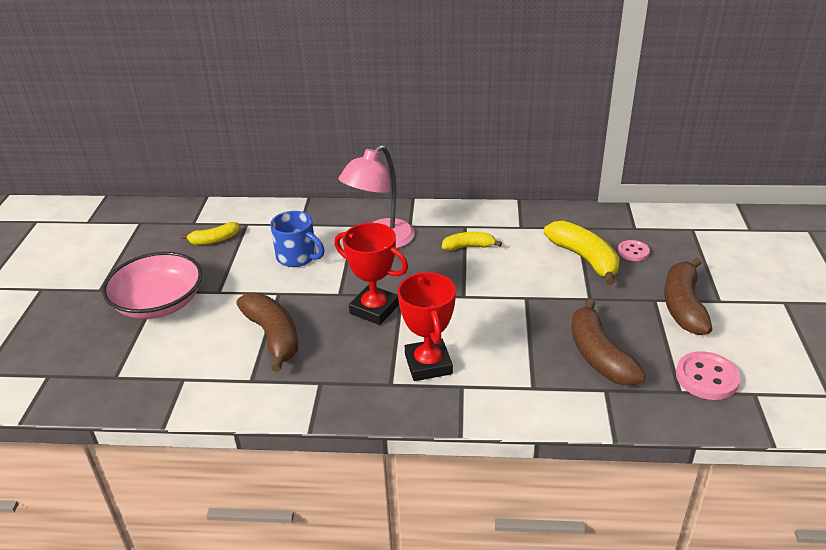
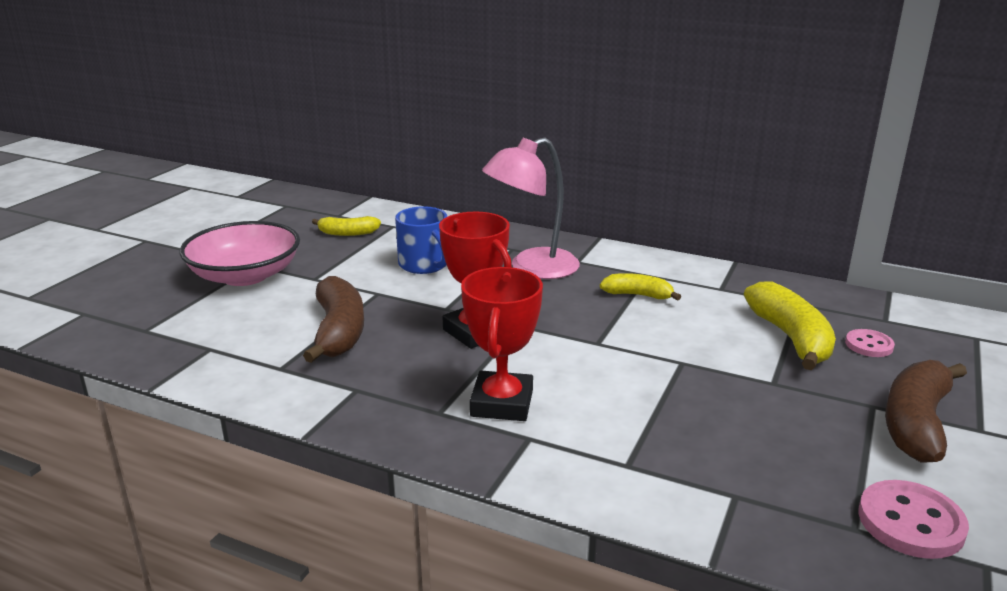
camera: 20 degrees right, 10 degrees down
brown banana [571,299,646,386] -> none

